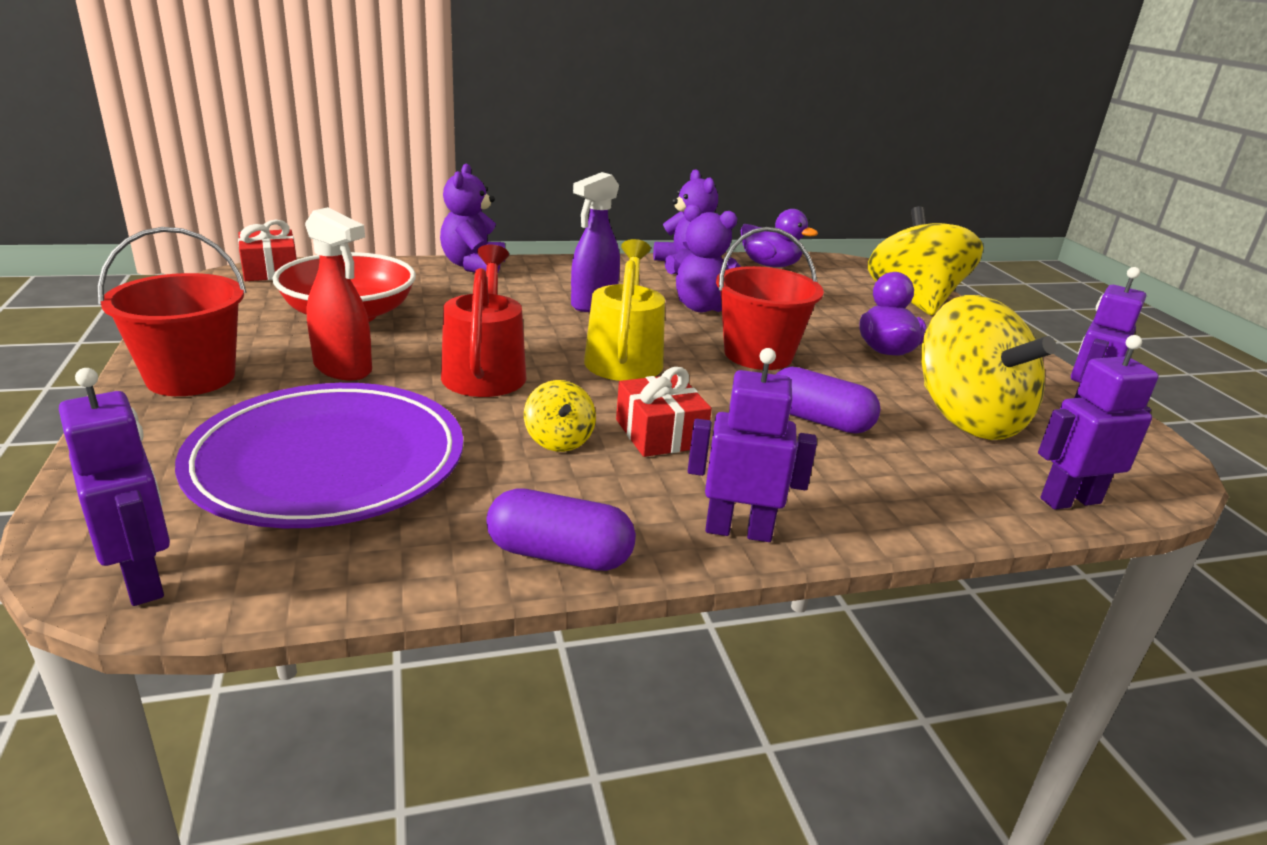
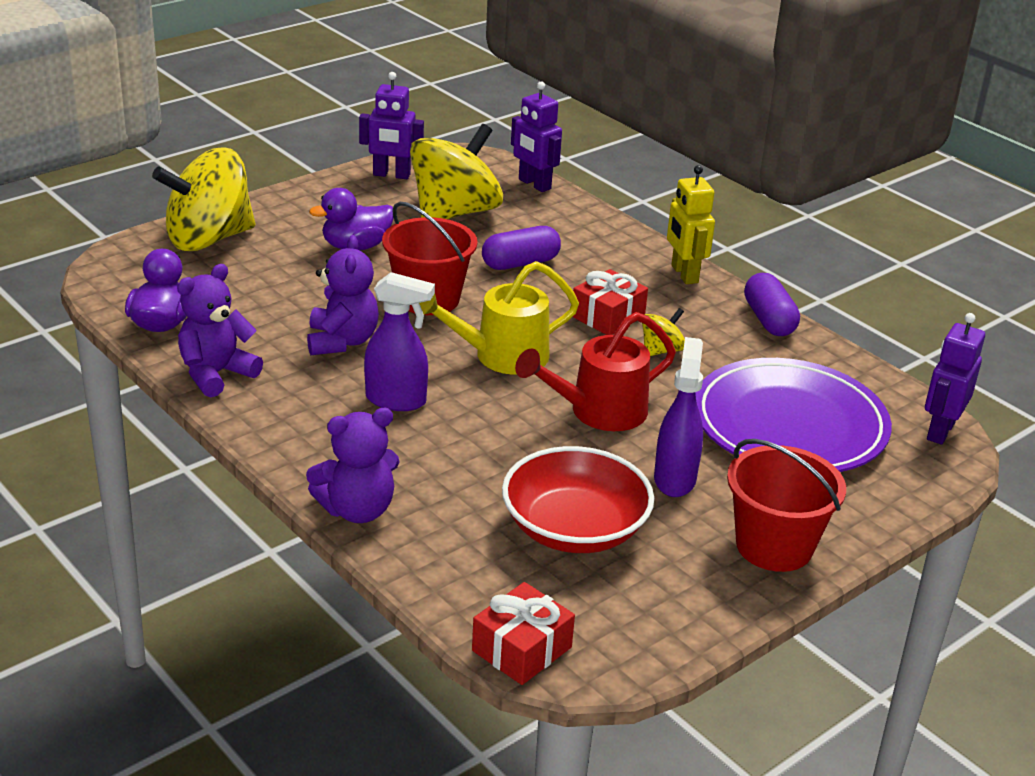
camera: 115 degrees left, 5 degrees up
red spray bottle [305,207,372,380] -> purple spray bottle [654,337,703,497]
purple robot [688,348,817,542] -> yellow robot [667,165,715,284]
purple capsule [775,367,881,434] -> purple capsule turned 60 degrees clockwise [482,226,561,270]

